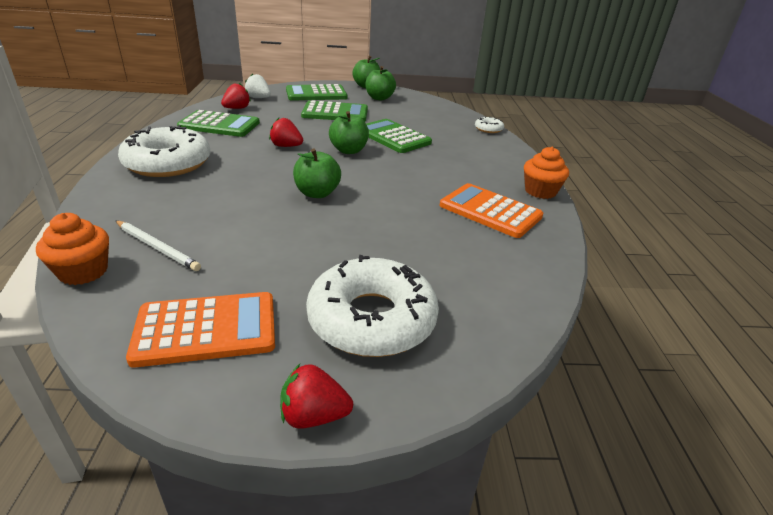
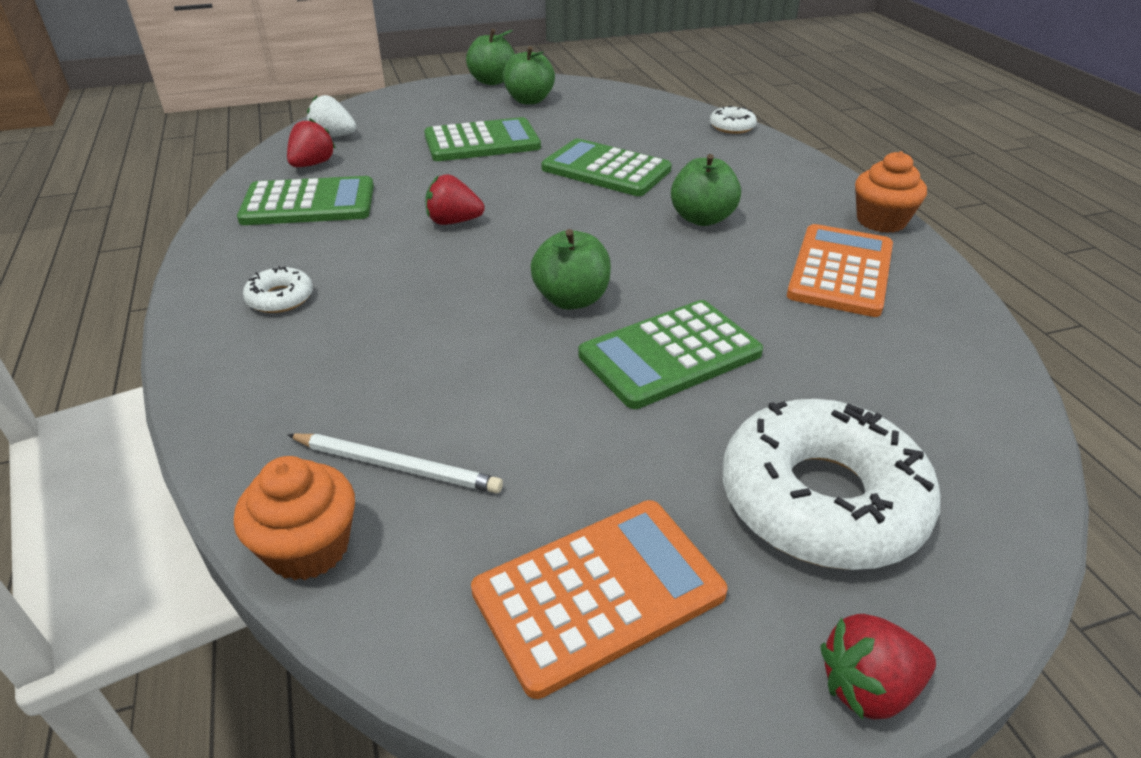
camera: 15 degrees left, 5 degrees up
white donut [118,125,211,177] -> white donut [243,266,313,313], size x0.44
green calculator [286,84,347,101] -> green calculator moved to [578,300,763,409]
green apple [329,111,369,154] -> green apple moved to [671,154,741,226]
orange calculator [440,183,543,238] -> orange calculator turned 90 degrees clockwise [787,224,893,317]

